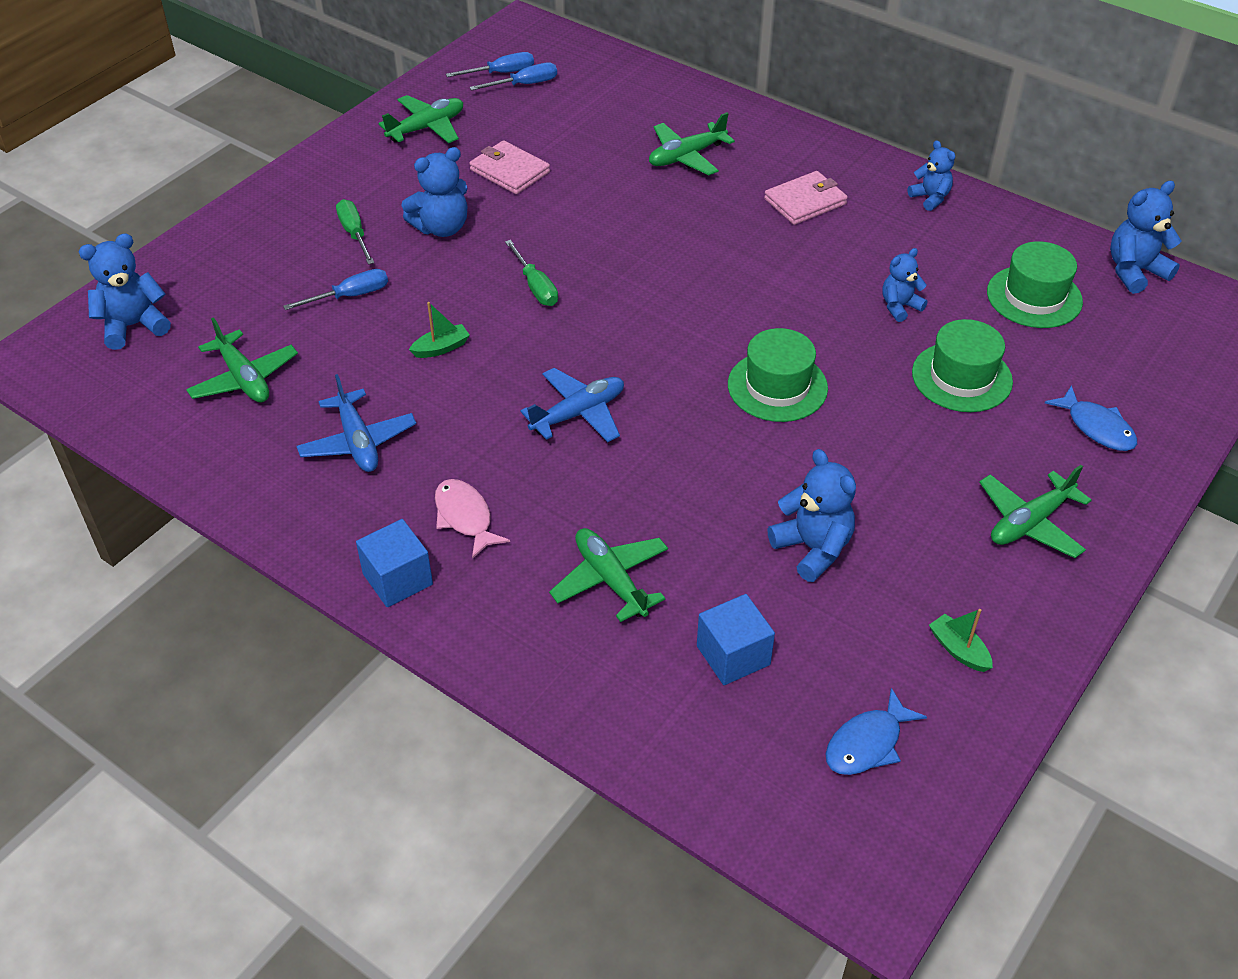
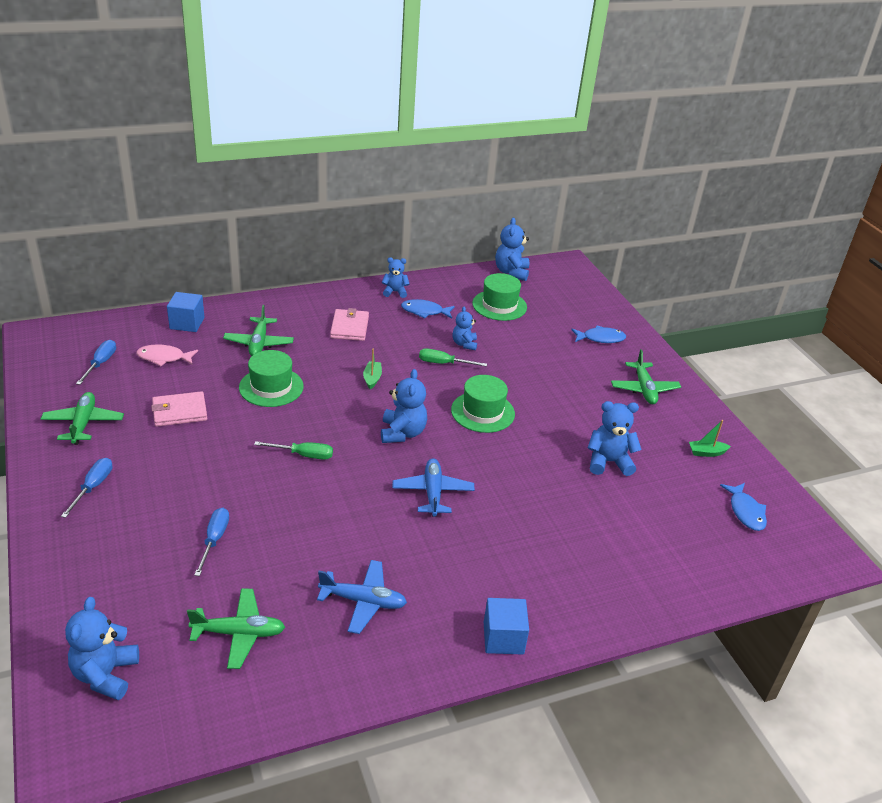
camera: 60 degrees left, 10 degrees down
green screwdriver [336,199,374,265] -> green screwdriver moved to [419,348,487,367]
blue teddy bear [401,147,468,237] -> blue teddy bear moved to [381,369,427,443]
green boat [409,302,470,358] -> green boat moved to [363,348,382,389]
pink fish [435,479,510,559] -> pink fish moved to [136,344,198,366]
blue screwdriver [446,52,534,77] -> blue screwdriver moved to [61,458,112,518]
green plane [549,528,668,622] -> none
blue cube [697,594,775,685] -> blue cube moved to [167,292,205,332]
green hat [912,319,1013,412] -> green hat moved to [239,350,304,407]
none -> blue fish [401,299,455,319]

